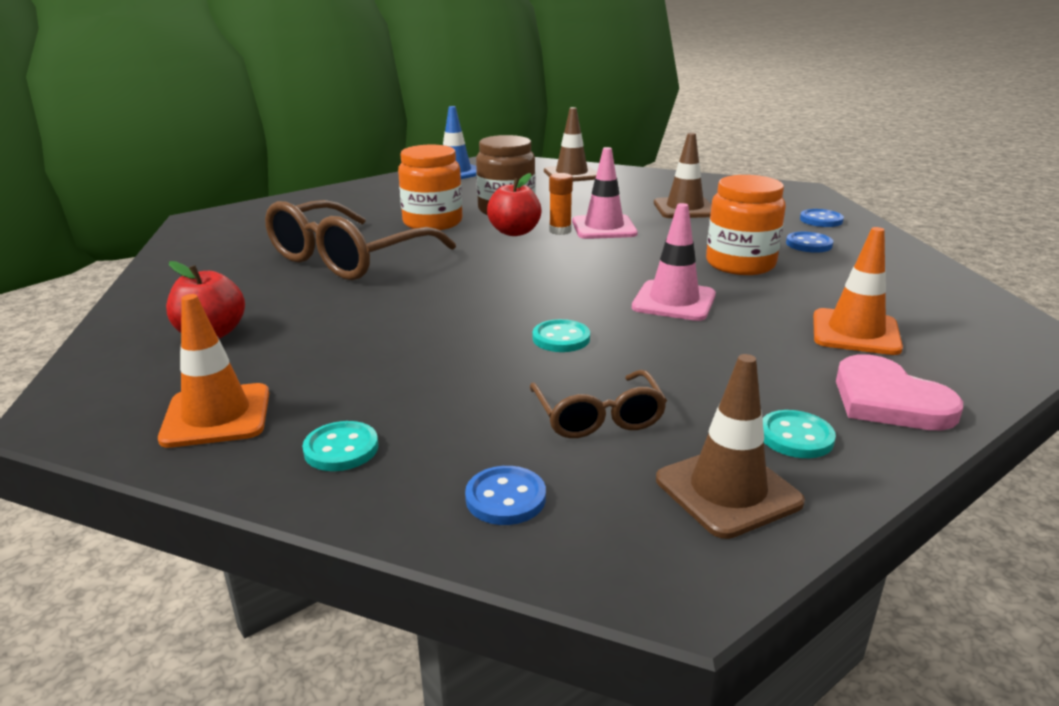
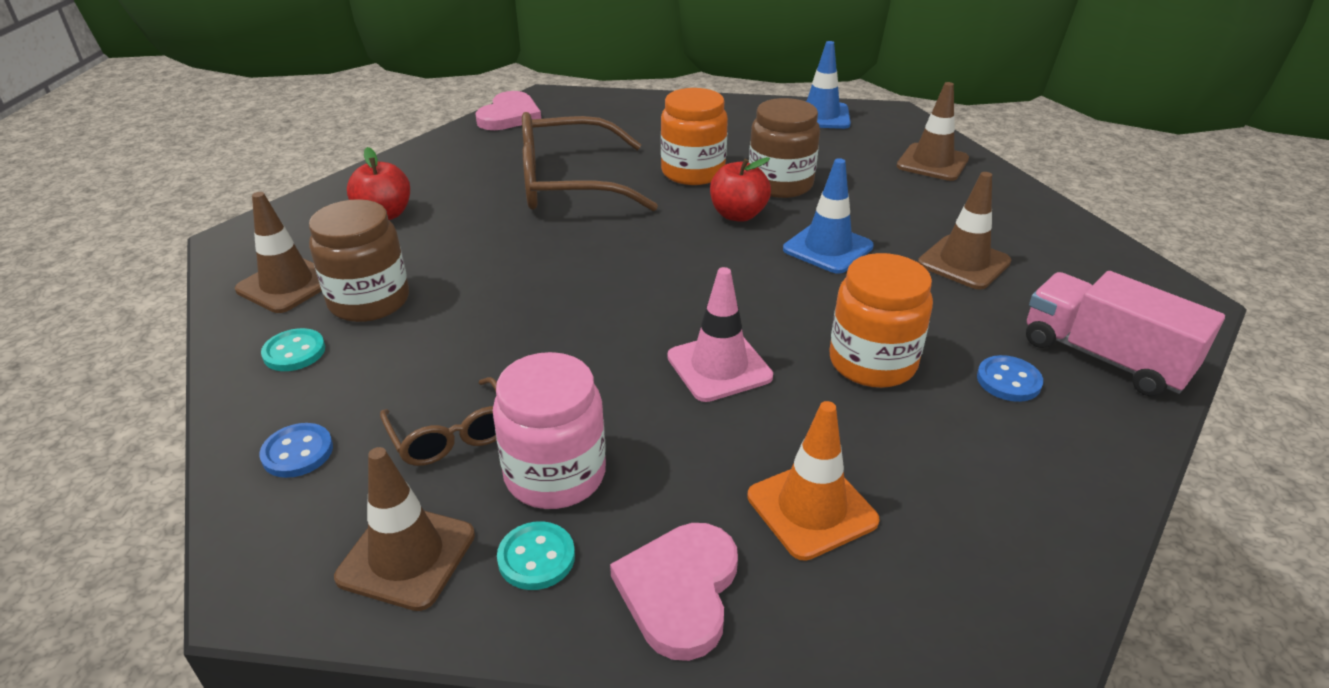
camera: 45 degrees right, 10 degrees up
orange traffic cone [158,294,269,448] -> brown traffic cone [235,192,322,313]
brown glasses [530,370,667,438] -> brown glasses turned 60 degrees counterclockwise [380,377,497,466]
turquoise button [533,319,590,352] -> none
orange glue stick [549,173,573,235] -> none
pink traffic cone [572,147,638,239] -> blue traffic cone [783,158,874,274]
blue button [800,209,844,227] -> pink truck [1026,271,1225,396]
none -> brown jar [309,199,409,322]
none -> pink heart [475,91,541,130]
none -> pink jar [493,352,606,509]

